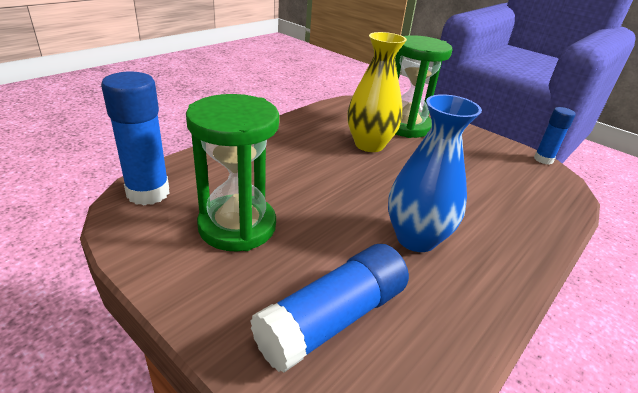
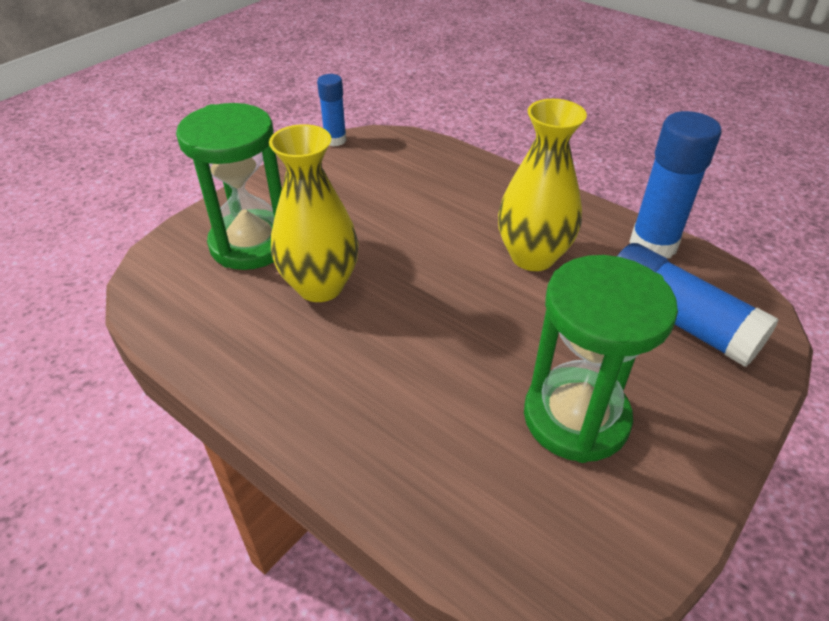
camera: 90 degrees left, 10 degrees up
blue glue stick [101,72,170,205] -> blue glue stick moved to [629,111,722,258]
blue vase [388,94,482,252] -> yellow vase [498,99,587,271]

